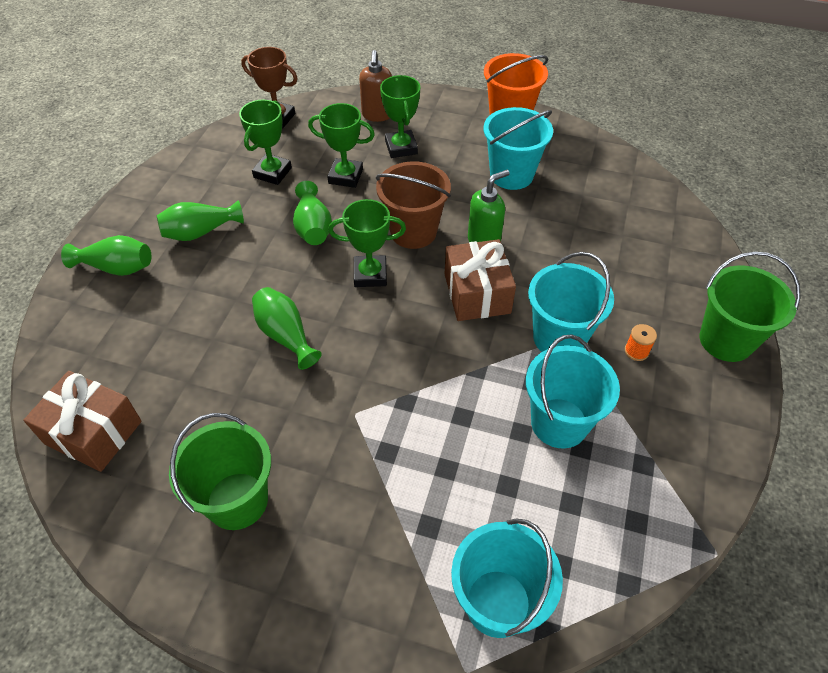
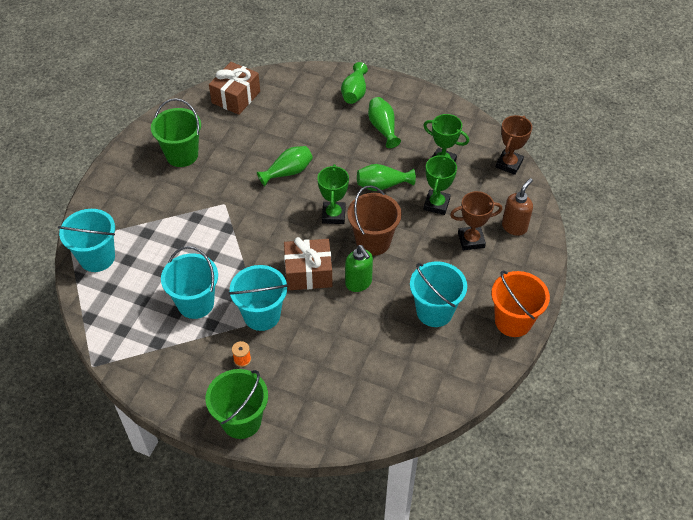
camera: 95 degrees right, 0 degrees up
brown soap dispenser [359,50,392,122] -> brown soap dispenser turned 120 degrees clockwise [502,178,533,236]
green trophy [380,75,420,158] -> brown trophy [450,191,502,250]

